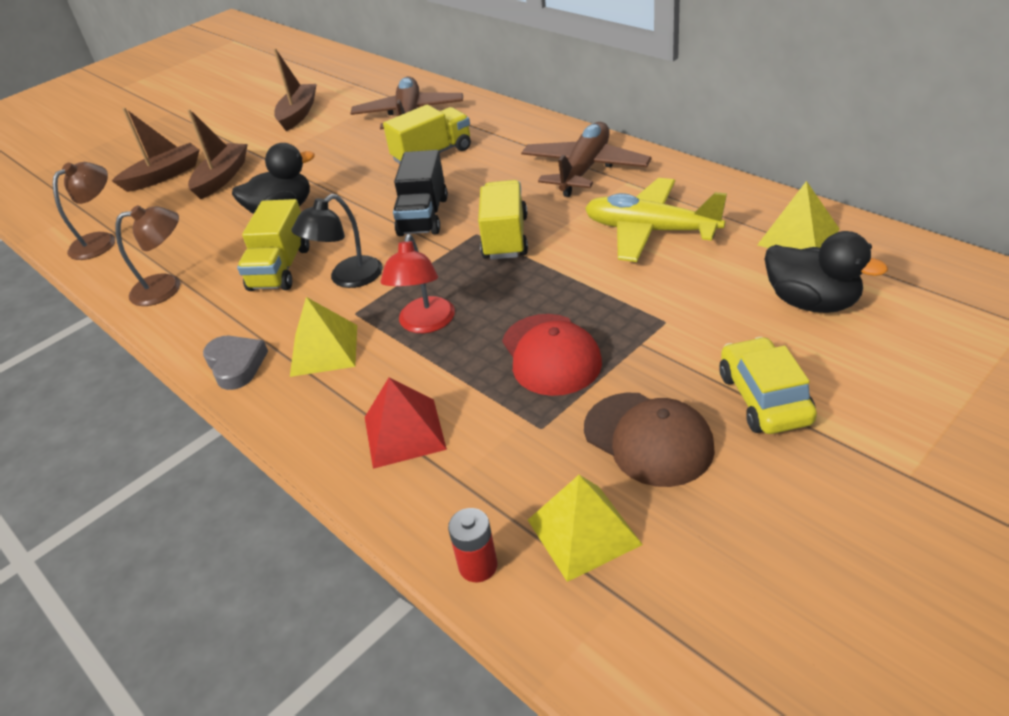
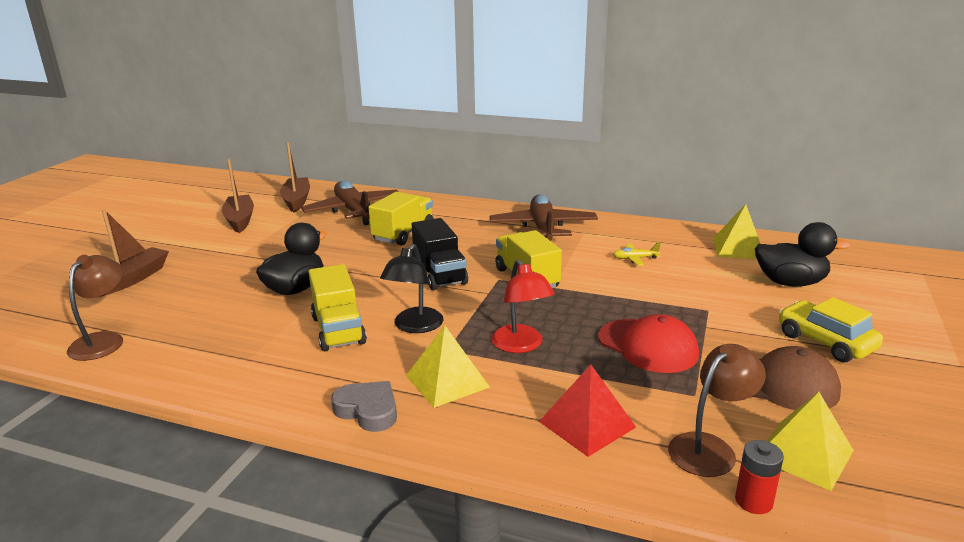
camera: 30 degrees left, 15 degrees down
brown lamp [116,205,180,306] -> brown lamp moved to [668,344,766,477]
brown boat [187,109,248,199] -> brown boat moved to [280,142,310,212]
yellow plane [585,178,727,262] -> yellow plane [613,243,661,266], size x0.42

